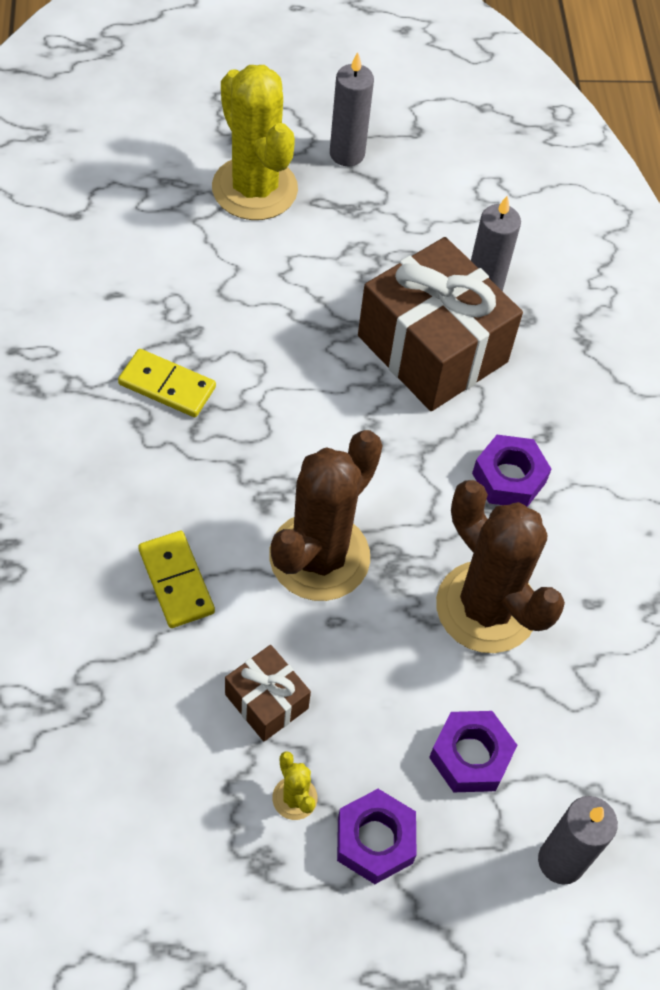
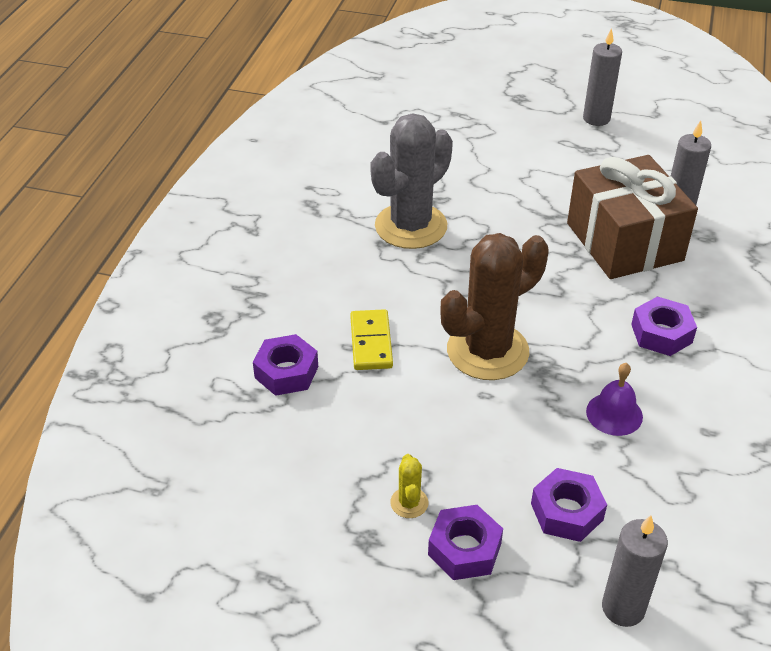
camera: 25 degrees right, 15 degrees down
yellow domino [118,349,216,417] -> grey cactus [370,113,453,249]
yellow cactus [212,65,298,220] -> none
brown gift [225,645,311,741] -> none
brown cactus [436,480,565,653] -> purple bell [586,363,643,436]
none -> purple nut [253,334,318,396]

